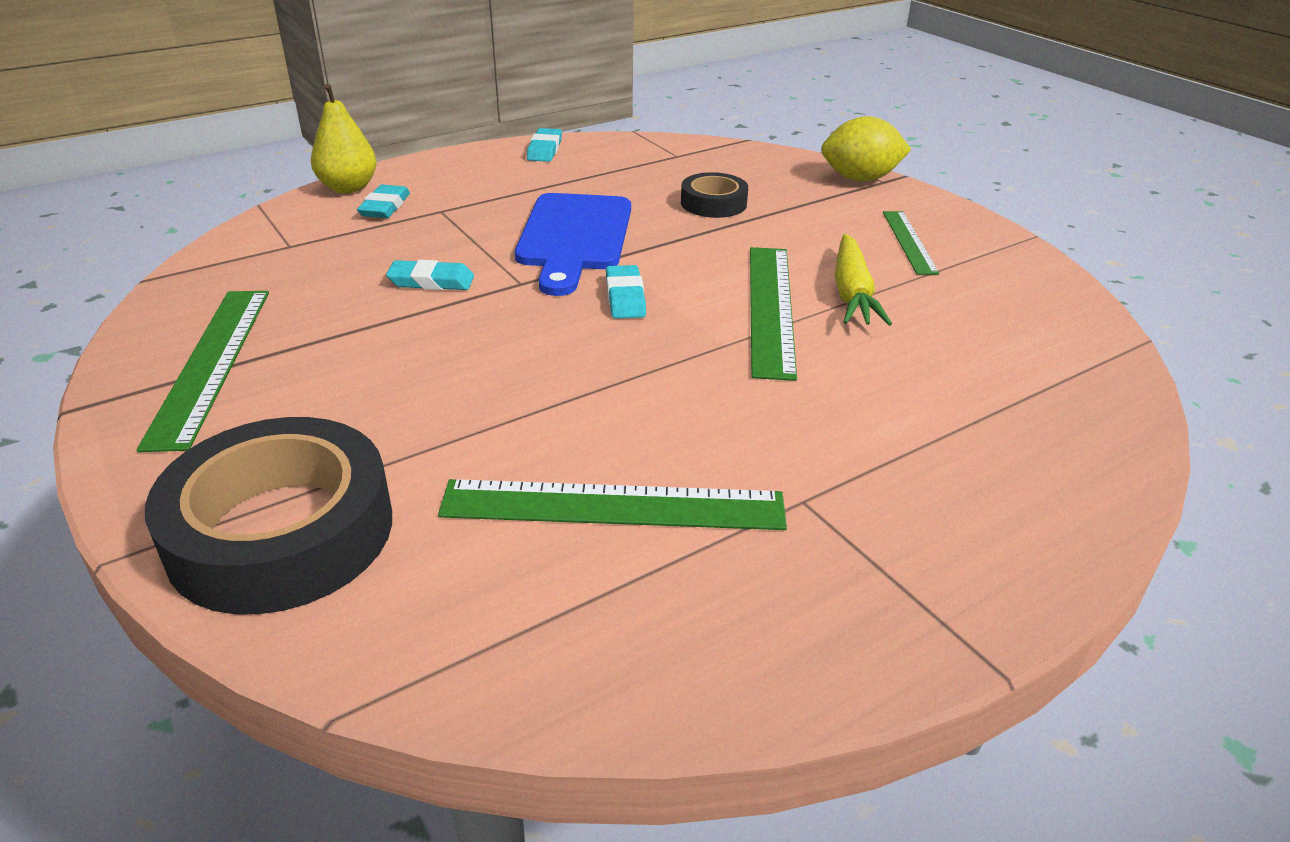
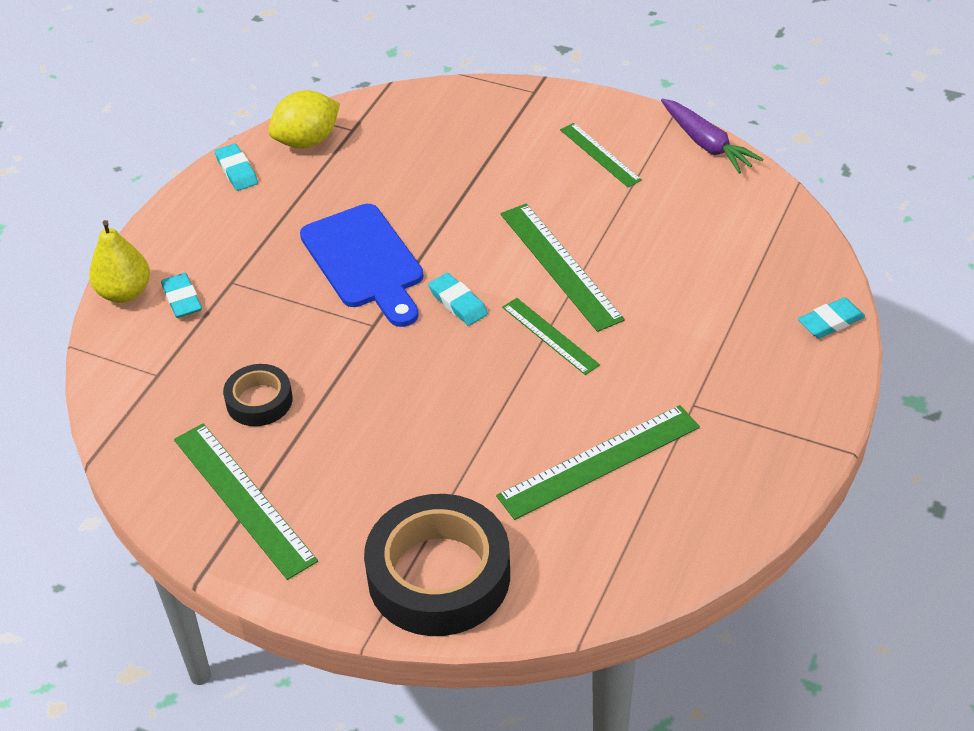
camera: 30 degrees left, 10 degrees up
turquoise eraser [386,260,474,290] -> turquoise eraser moved to [798,297,865,338]
black tape [681,172,748,218] -> black tape moved to [223,364,293,426]
yellow lemon [821,116,911,181] -> yellow lemon moved to [268,90,340,148]
yellow carrot [835,234,892,326] -> none
none -> green ruler [502,298,600,375]
none -> purple carrot [661,99,763,173]

